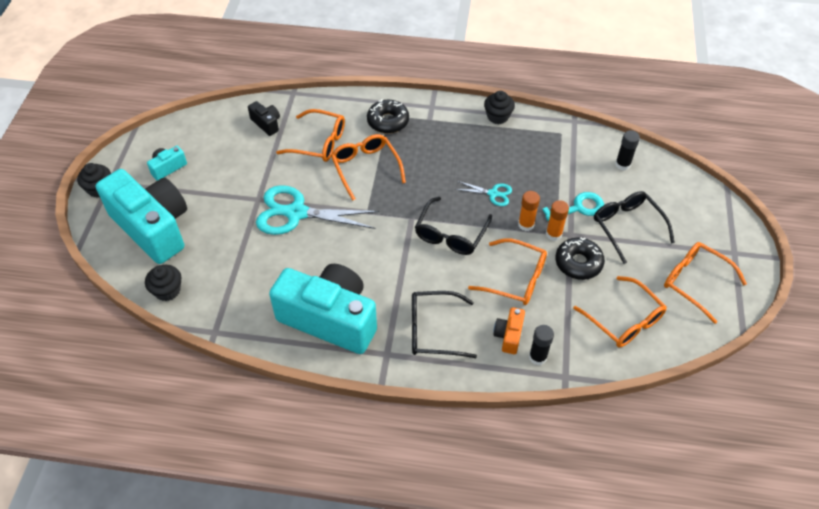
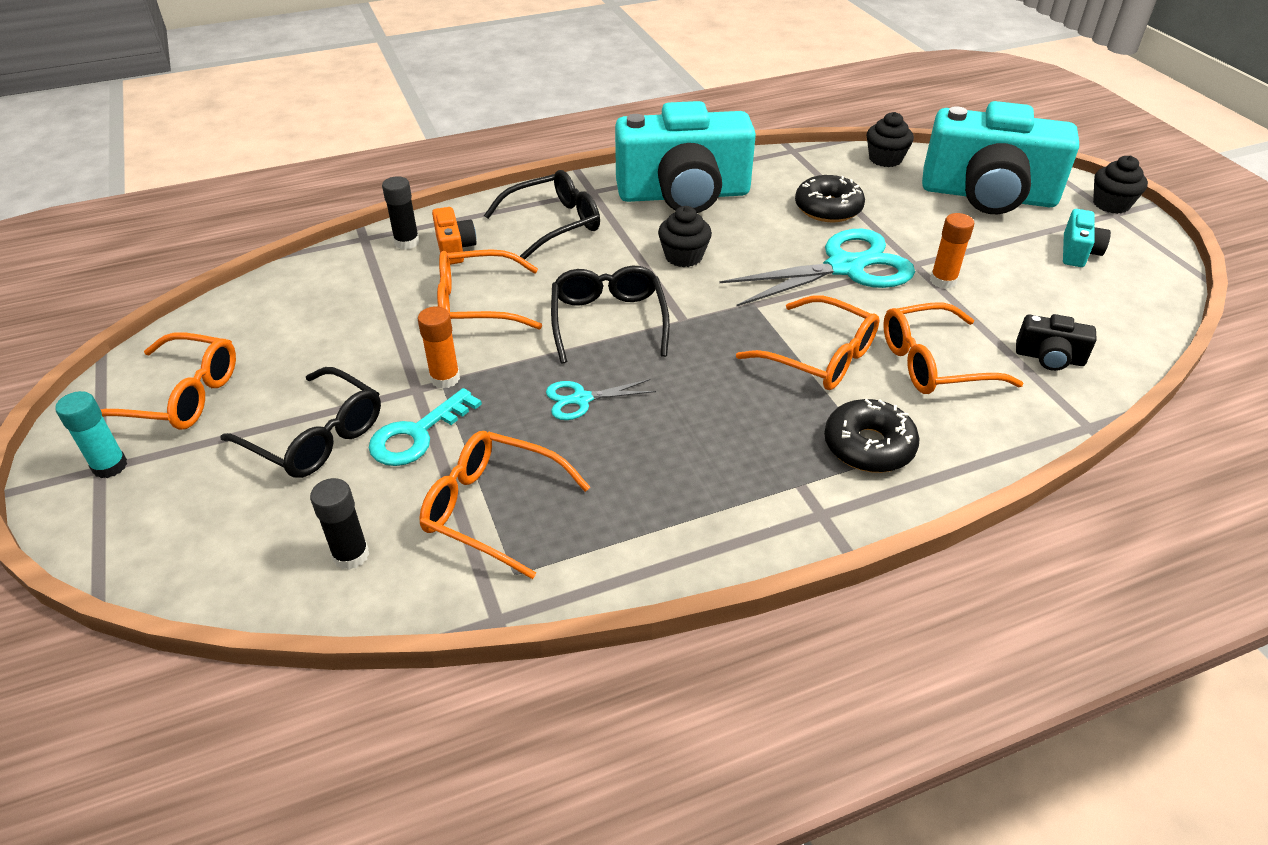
camera: 150 degrees right, 10 degrees down
black cupcake [484,91,515,124] -> black cupcake moved to [658,206,712,267]
orange glue stick [518,191,540,231] -> orange glue stick moved to [930,213,974,289]
black donut [555,237,605,280] -> black donut moved to [795,175,865,222]
orange glasses [573,276,667,348] -> orange glasses moved to [419,431,590,579]
none -> turquoise glue stick [55,391,127,478]

